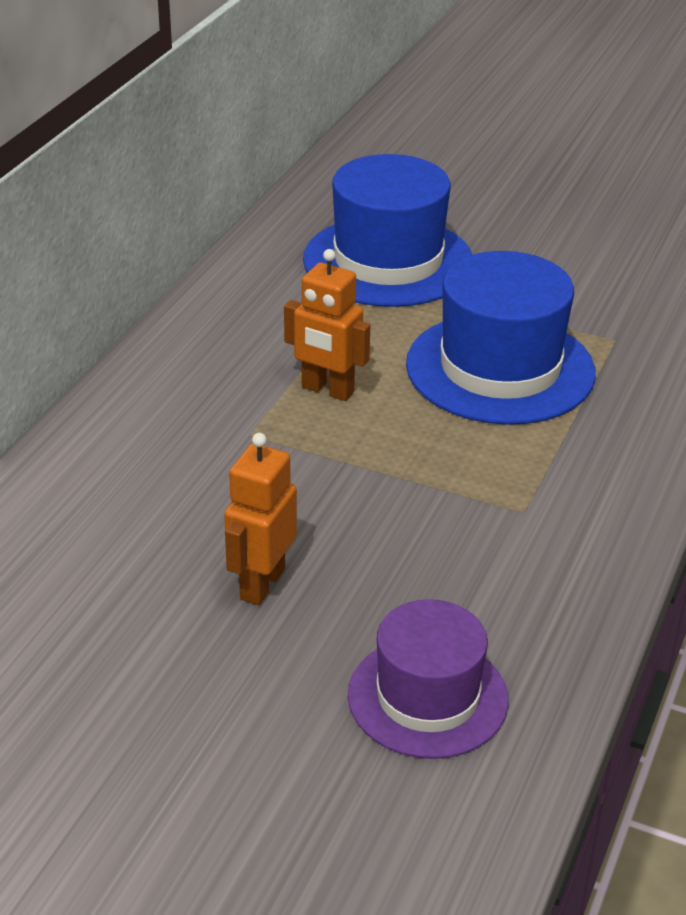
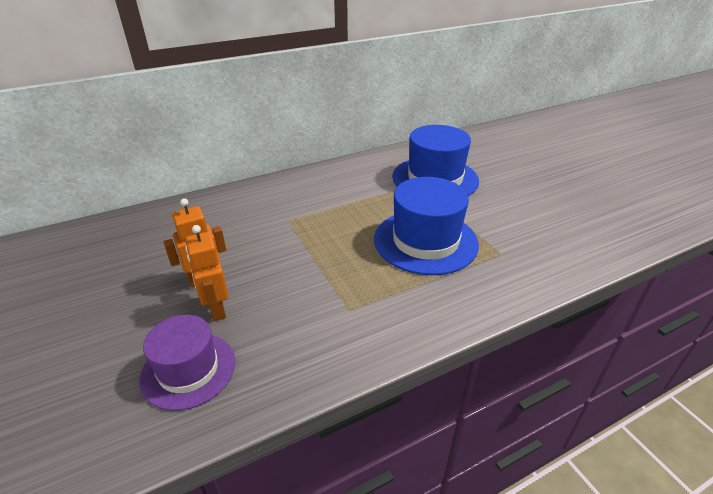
camera: 40 degrees right, 0 degrees up
orange robot [284,249,370,401] -> orange robot moved to [185,225,229,321]

